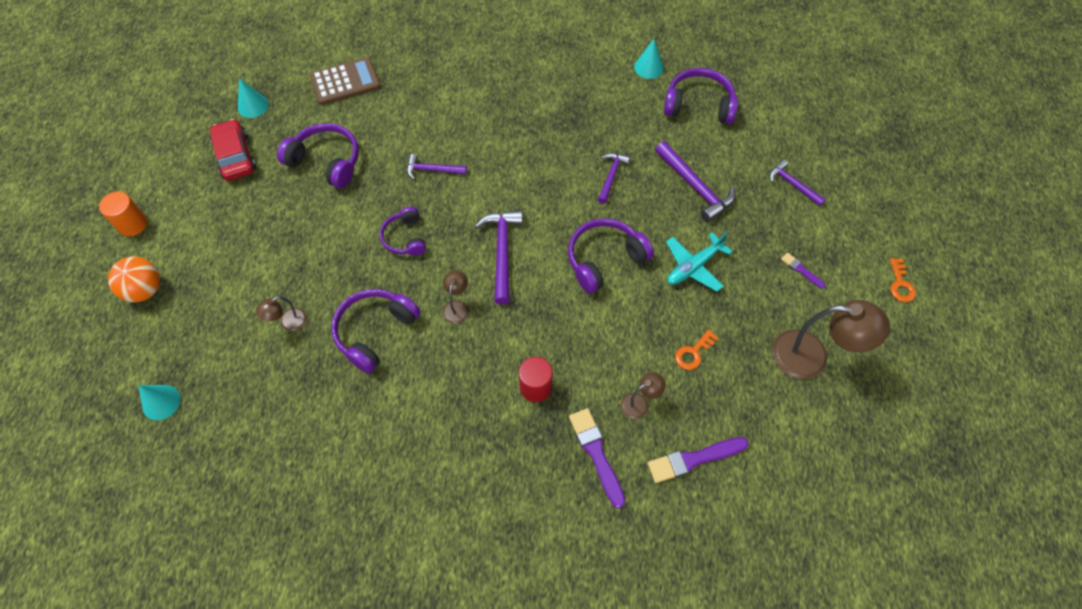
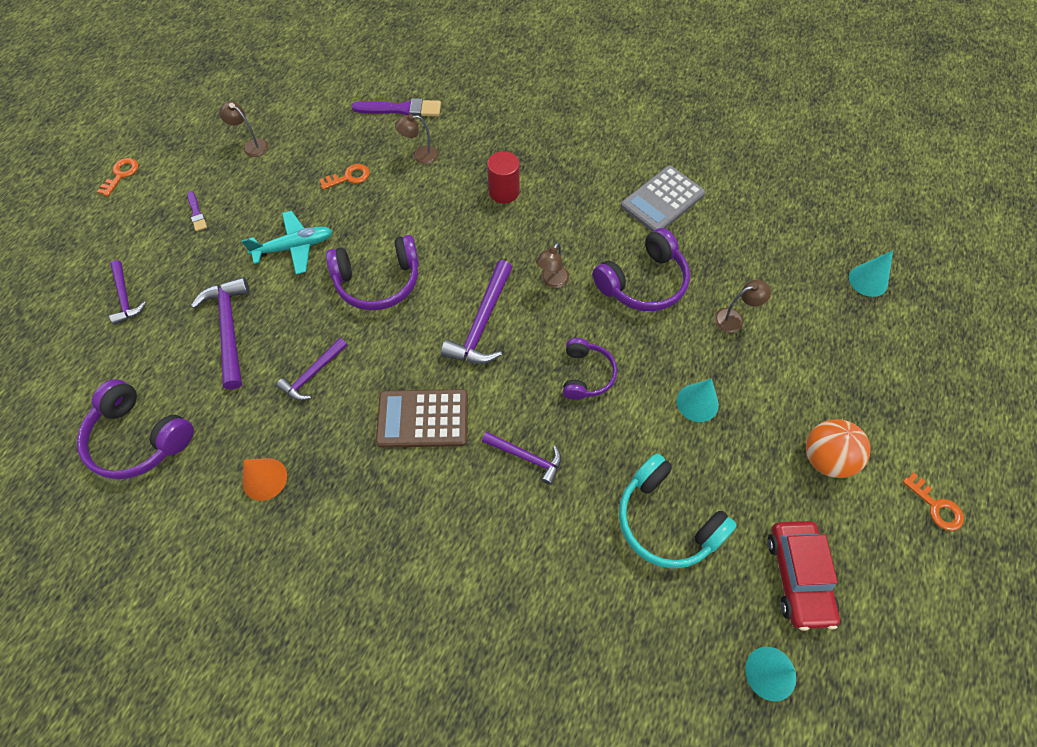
camera: 160 degrees left, 0 degrees up
orange cylinder [99,191,147,236] -> orange key [902,472,964,531]
orange ball [108,257,160,302] -> orange ball moved to [806,419,870,478]
purple headphones [277,123,359,188] -> turquoise headphones [619,453,737,569]
brown calculator [310,57,380,105] -> brown calculator moved to [376,389,468,448]
purple brush [569,408,625,509] -> none
turquoise cone [634,39,664,79] -> turquoise cone moved to [677,379,719,422]
brown lamp [772,300,890,380] -> brown lamp [219,102,269,157], size x0.48
none -> orange cone [242,458,287,501]
none -> grey calculator [621,166,705,232]

